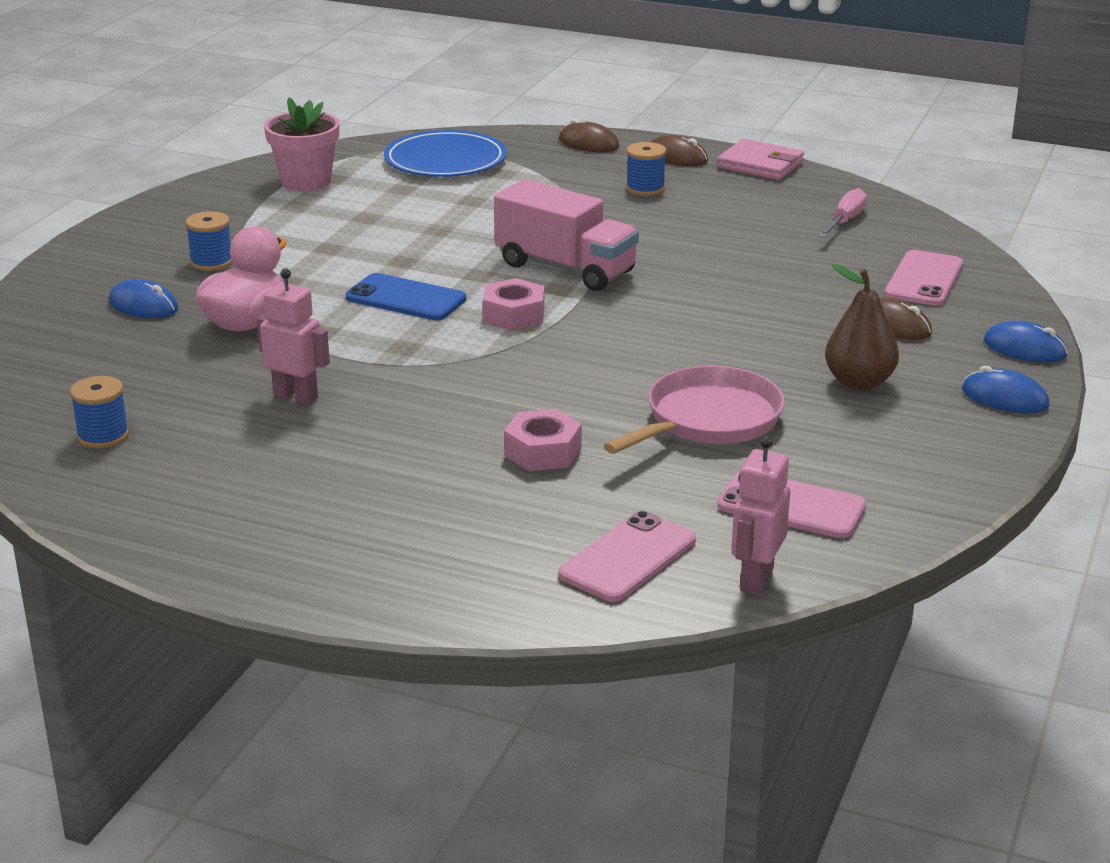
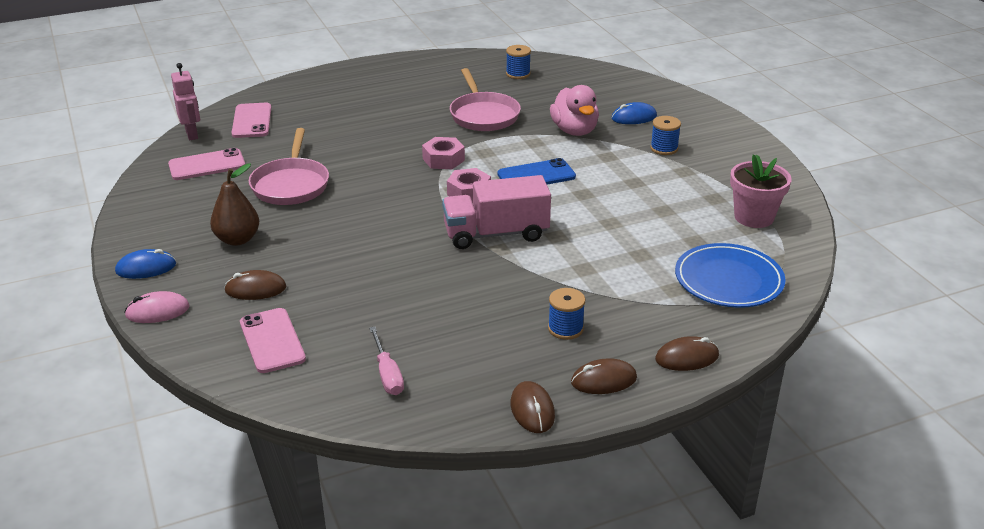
camera: 135 degrees right, 5 degrees up
pink robot [257,268,330,405] -> pink pan [450,68,521,131]
pink nut [504,409,582,471] -> pink nut moved to [422,137,465,169]
pink wallet [717,139,804,180] -> brown mouse [511,381,555,433]
blue mouse [984,321,1068,362] -> pink mouse [124,291,190,323]

